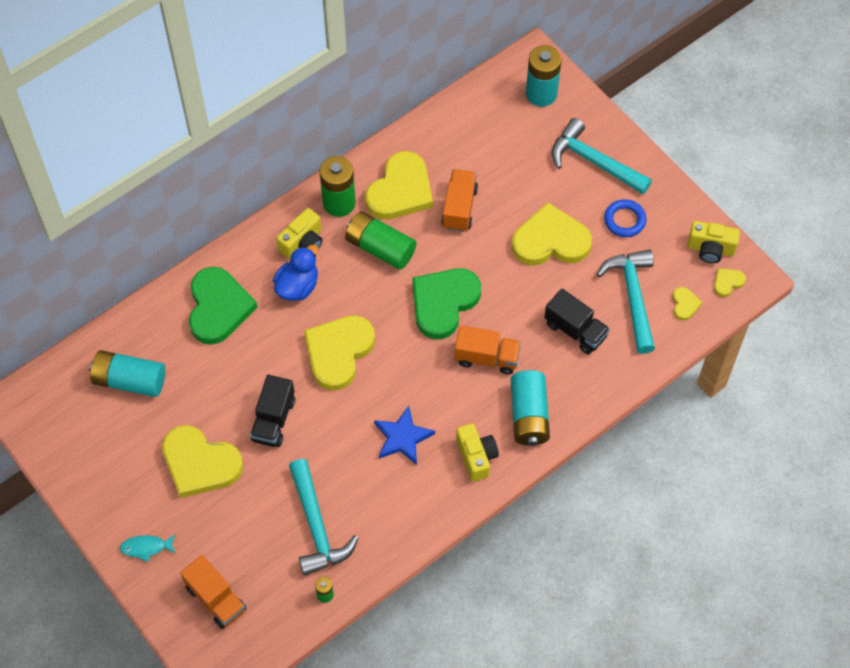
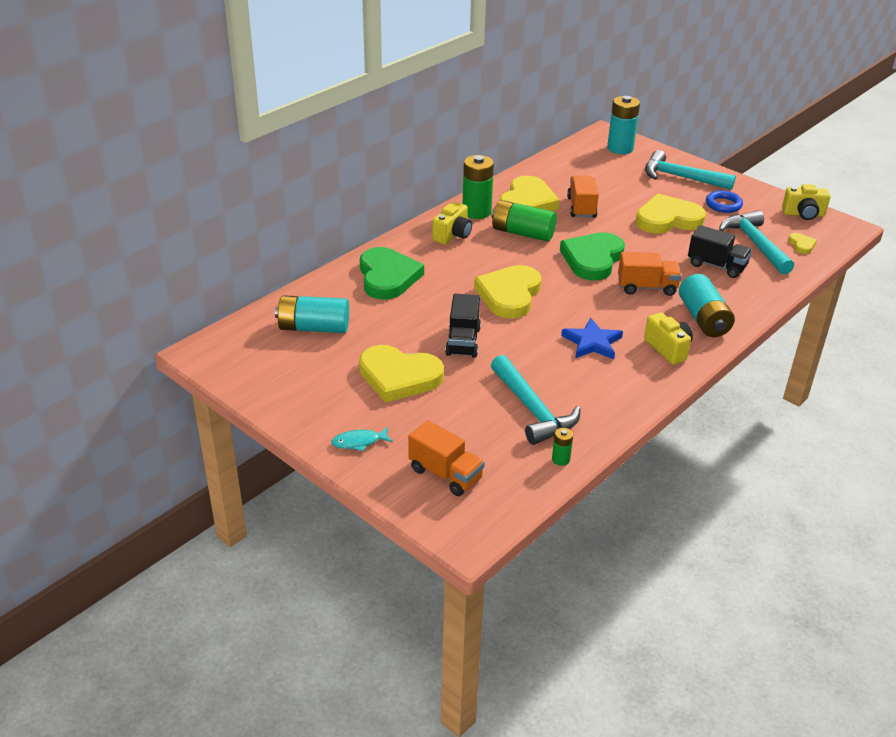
camera: 10 degrees left, 25 degrees down
blue duck [273,245,318,301] -> none
yellow heart [714,268,746,297] -> none

